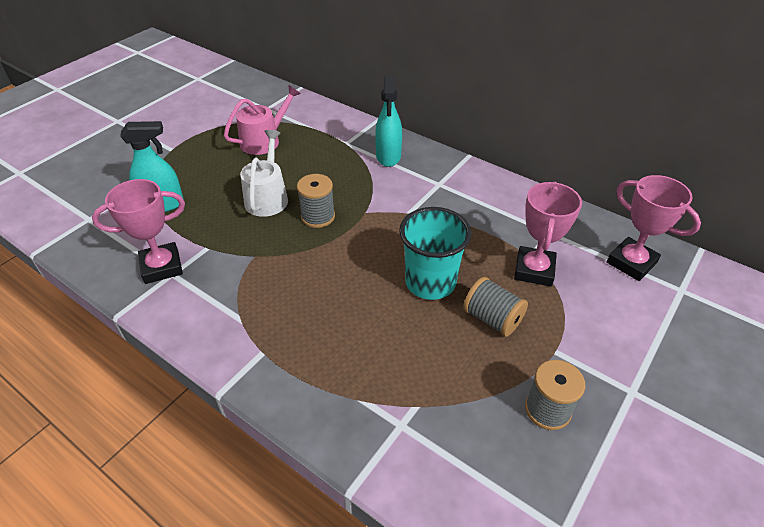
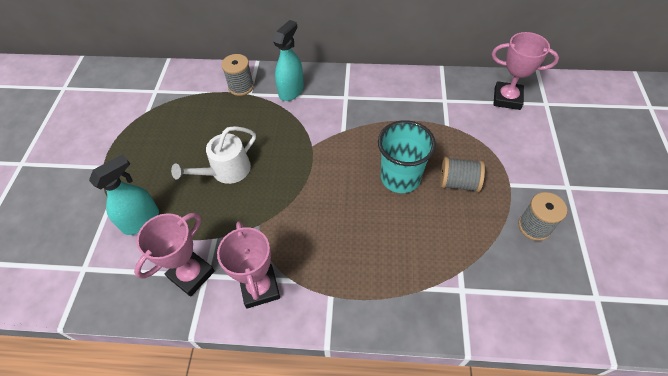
camera: 30 degrees left, 10 degrees up
pink watering can [224,85,301,155] -> none
white watering can [240,130,288,217] -> white watering can turned 105 degrees counterclockwise [171,126,256,184]
grey spool [297,174,335,228] -> grey spool moved to [221,54,254,96]
turquoise spray bottle [375,76,402,167] -> turquoise spray bottle turned 120 degrees counterclockwise [273,20,304,101]
pink trophy [514,181,582,287] -> pink trophy moved to [217,221,280,309]

